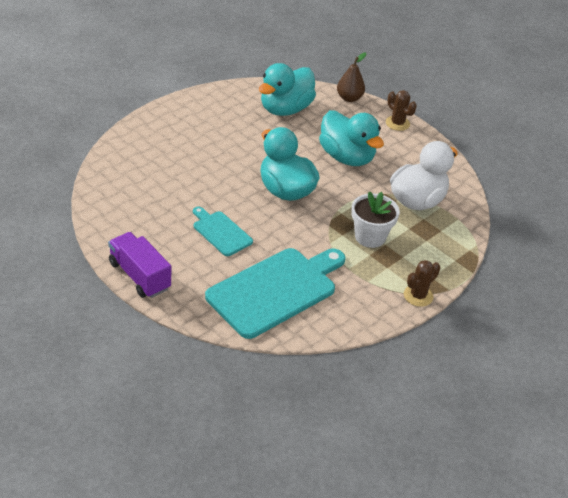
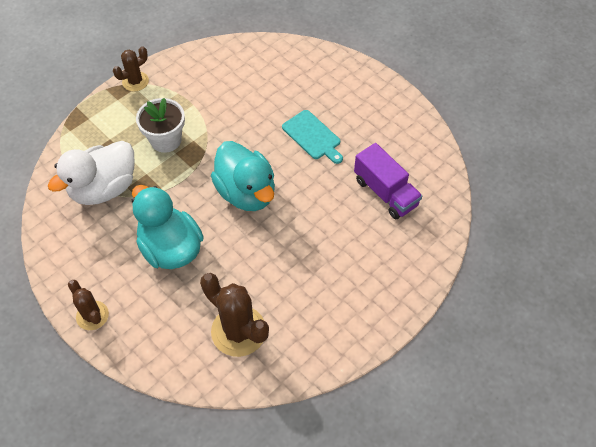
camera: 175 degrees left, 15 degrees up
purple truck [108,232,171,298] -> purple truck moved to [354,143,422,219]
turquoise cutting board [205,248,345,339] -> none
turquoise duck [259,63,316,116] -> brown cactus [200,273,269,357]
brown pear [337,52,367,102] -> none

